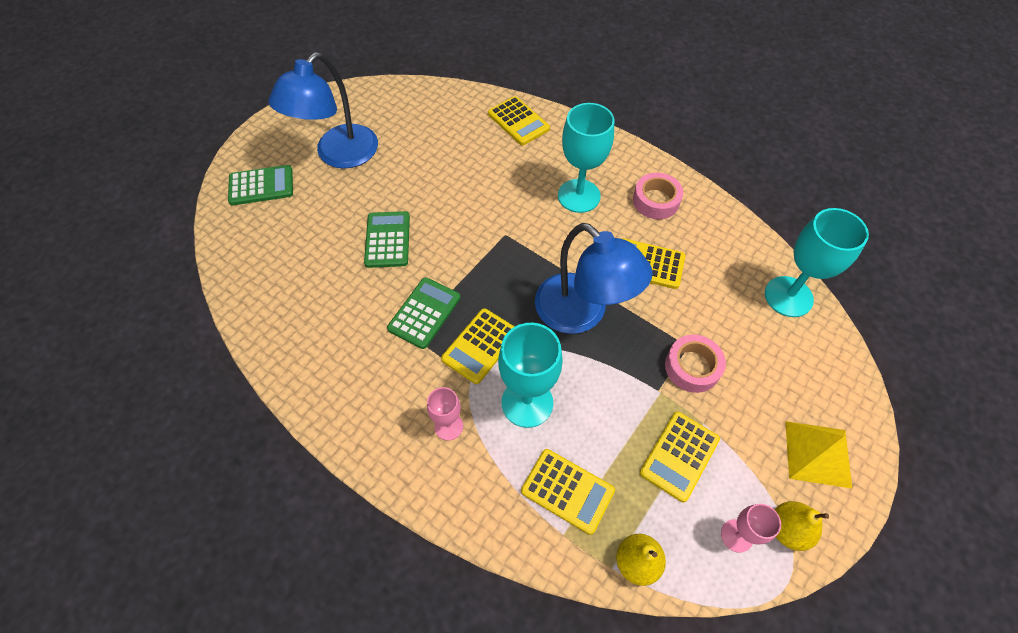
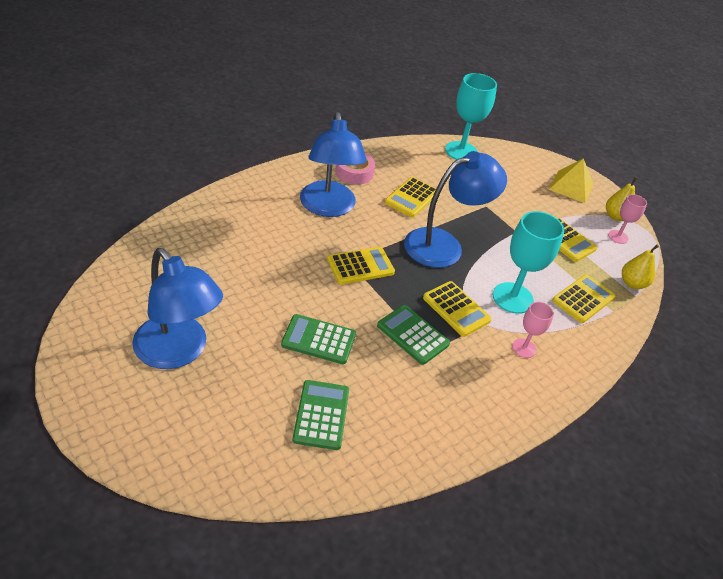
camera: 80 degrees left, 15 degrees down
green calculator [228,165,293,205] -> green calculator moved to [293,380,349,450]
yellow calculator [488,96,550,145] -> yellow calculator moved to [327,247,395,285]
turquoise goblet [558,103,614,213] -> blue lamp [300,112,367,217]
pink tape [665,335,726,393] -> none

